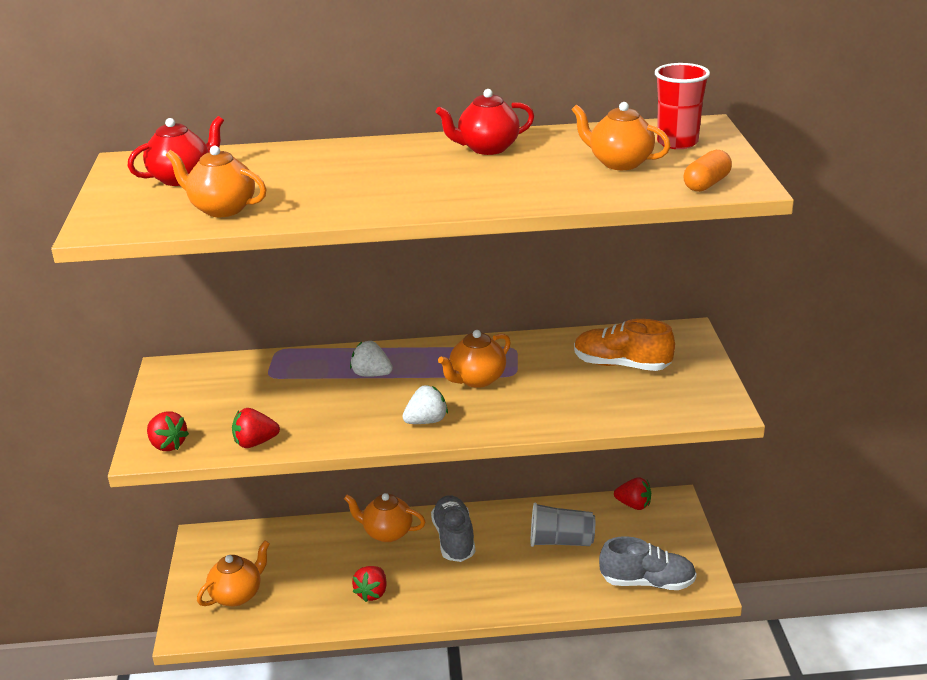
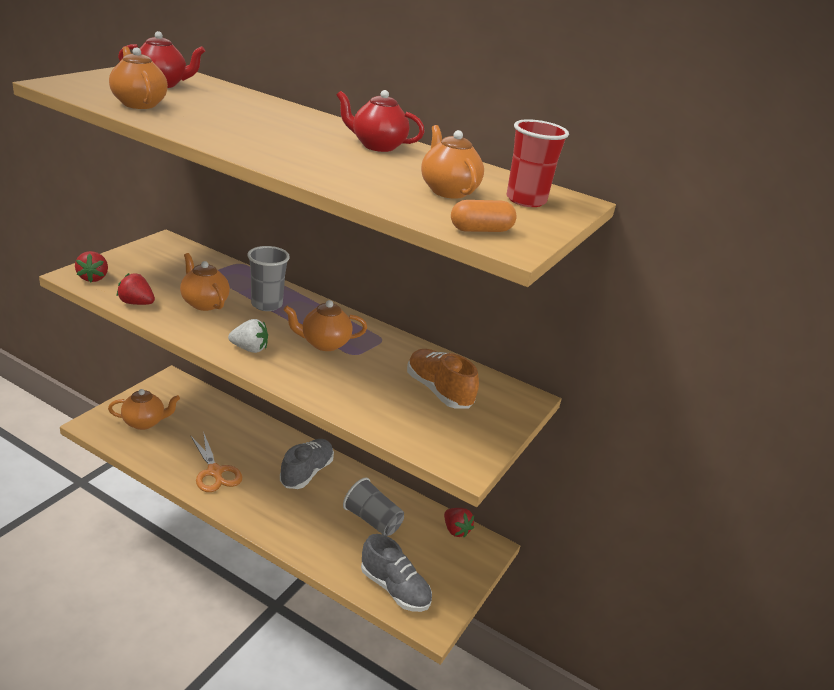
camera: 30 degrees right, 0 degrees up
orange teapot [344,493,425,542] -> orange teapot moved to [180,253,230,311]
white strawberry [350,341,393,377] -> grey cup [247,246,290,311]
red strawberry [352,566,387,602] -> orange scissors [190,431,242,492]

